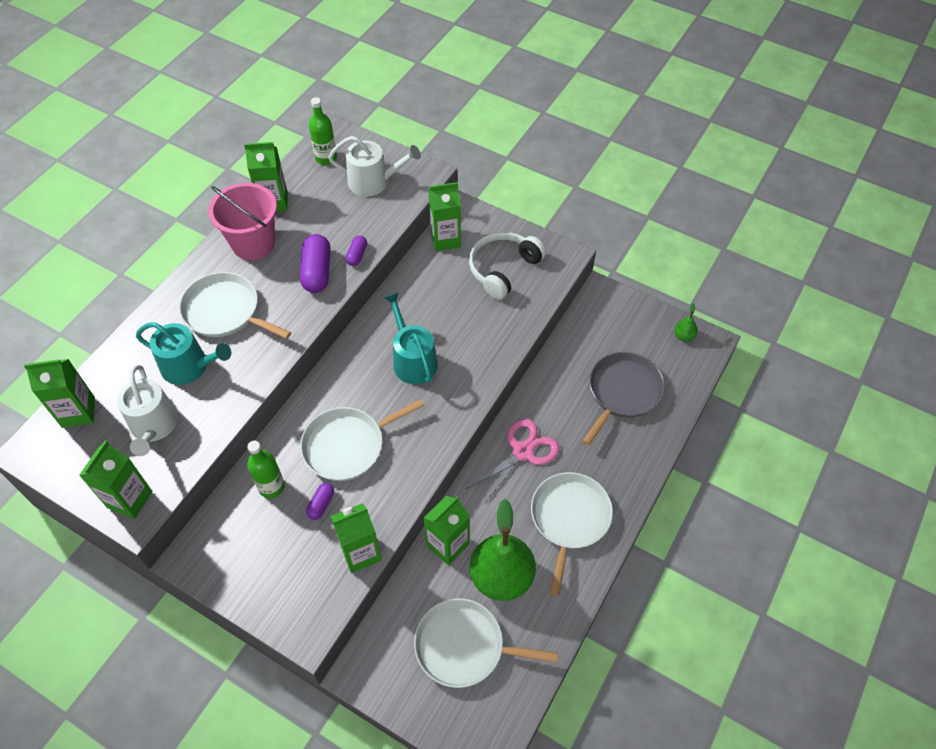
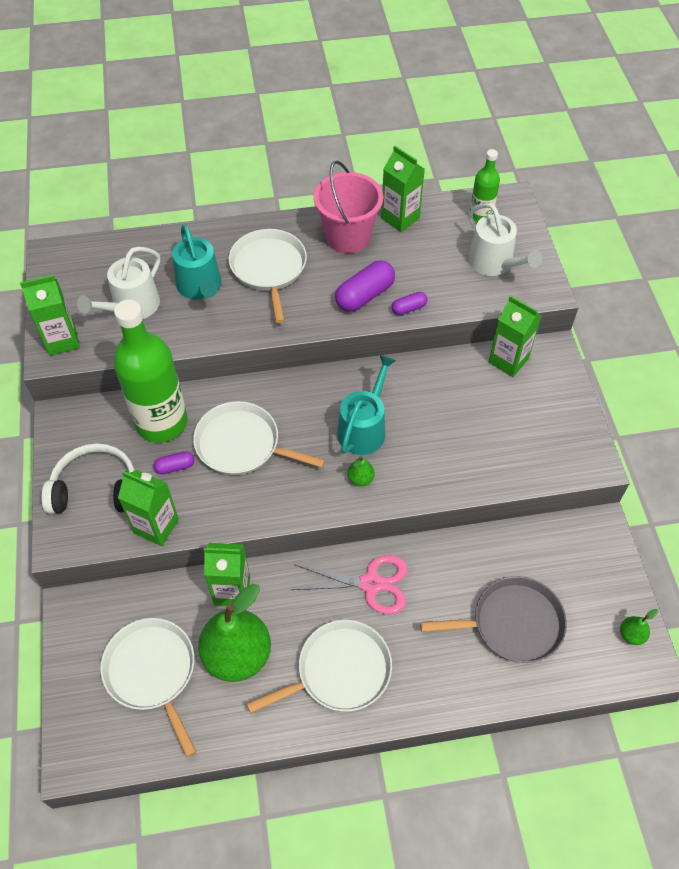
camera: 50 degrees right, 0 degrees up
green carton [24,359,95,428] -> none
green bottle [247,441,285,498] -> green bottle [114,299,188,443], size x1.98
white headphones [469,232,546,300] -> white headphones moved to [41,443,135,514]
none -> green pear [347,456,375,486]

